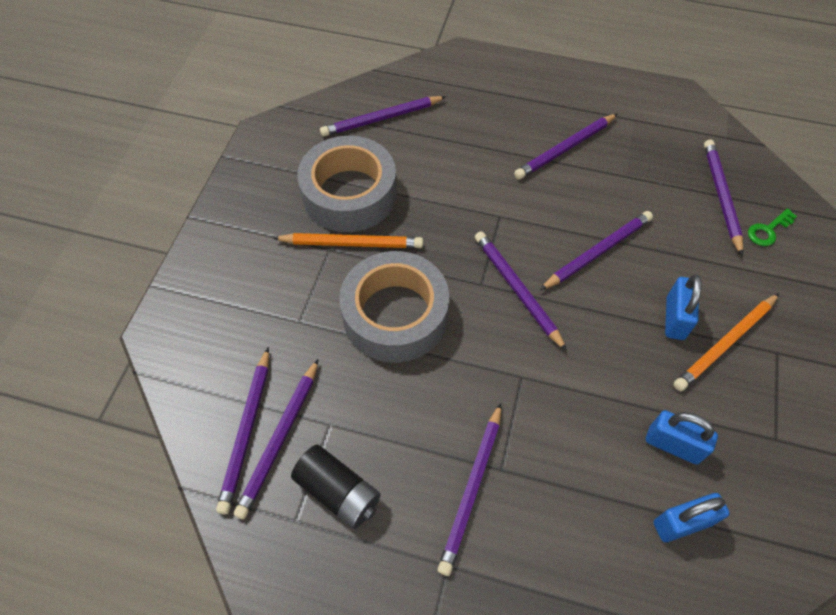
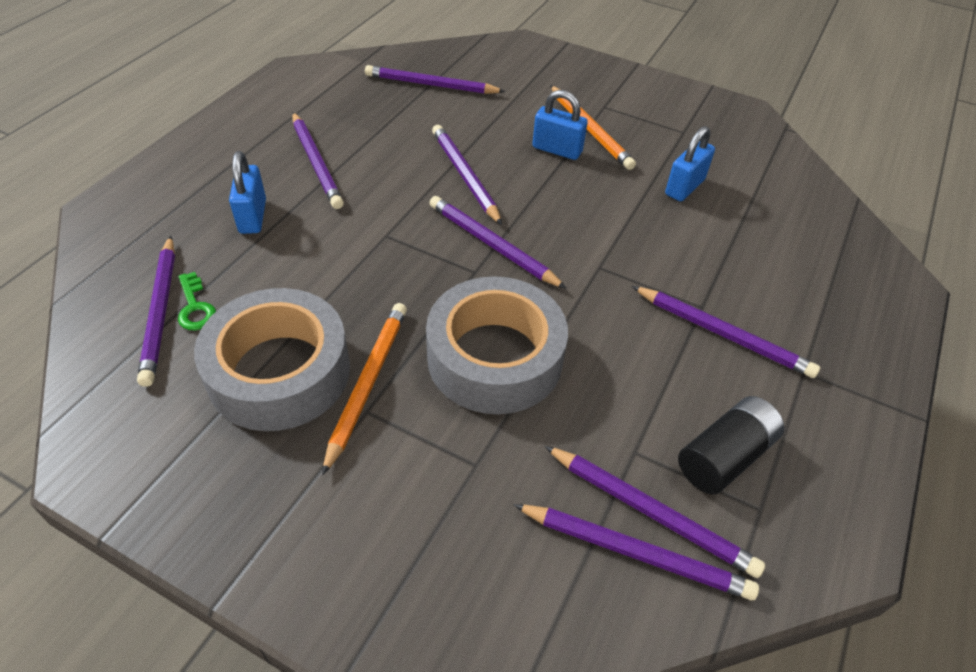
camera: 80 degrees left, 10 degrees down
purple pencil [475,231,567,351] -> purple pencil turned 60 degrees clockwise [430,196,567,289]
blue padlock [653,493,730,542] -> blue padlock moved to [229,151,266,234]
green key [748,208,797,246] -> green key moved to [178,272,216,330]

